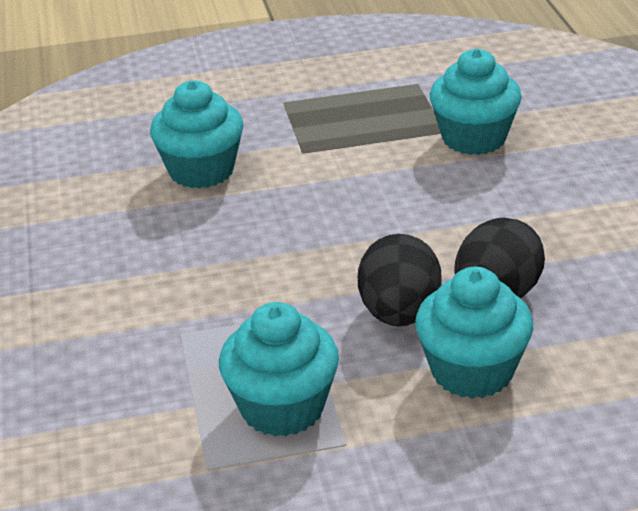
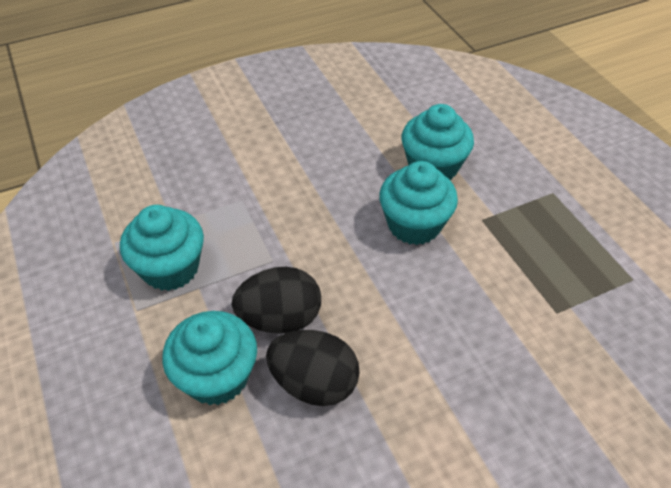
camera: 75 degrees right, 15 degrees up
turquoise cupcake [430,49,522,155] -> turquoise cupcake moved to [379,161,458,245]

